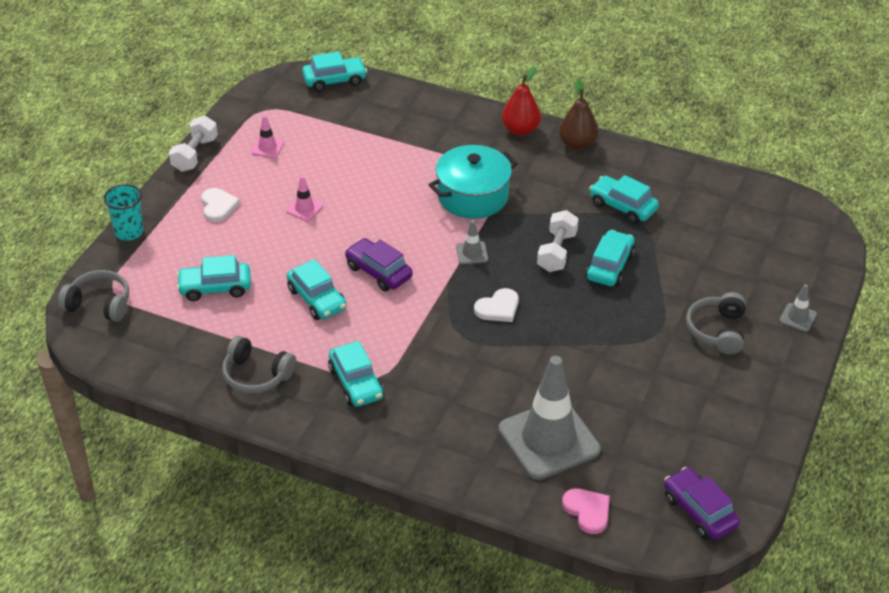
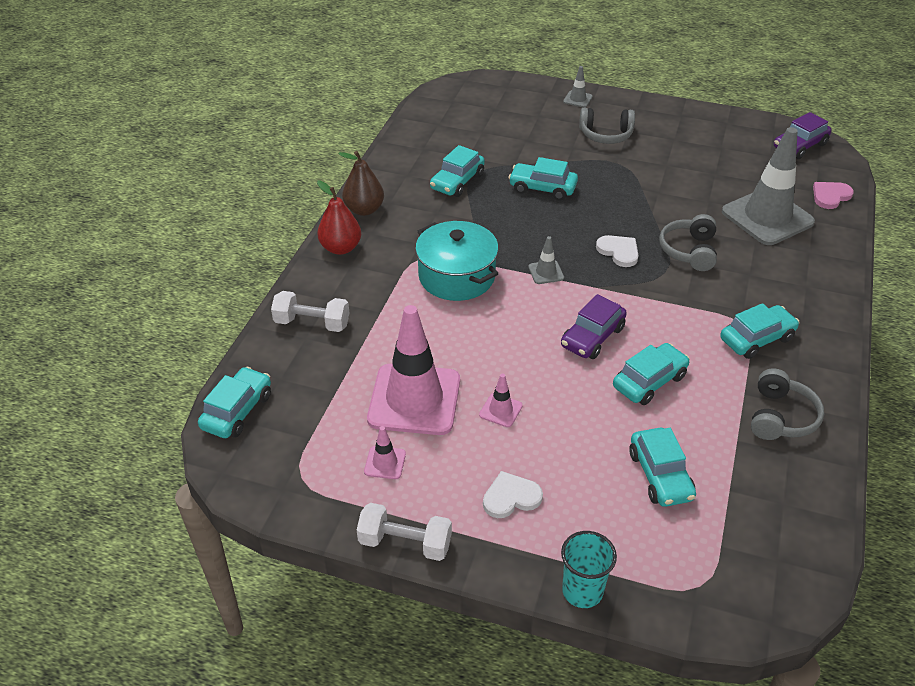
camera: 95 degrees left, 0 degrees up
grey headphones [58,270,129,322] -> grey headphones moved to [659,214,717,271]
turquoise car [302,52,367,92] -> turquoise car turned 45 degrees clockwise [198,367,271,438]
white dumbbell [537,210,579,272] -> white dumbbell moved to [271,291,349,332]
none -> pink traffic cone [367,305,460,435]

